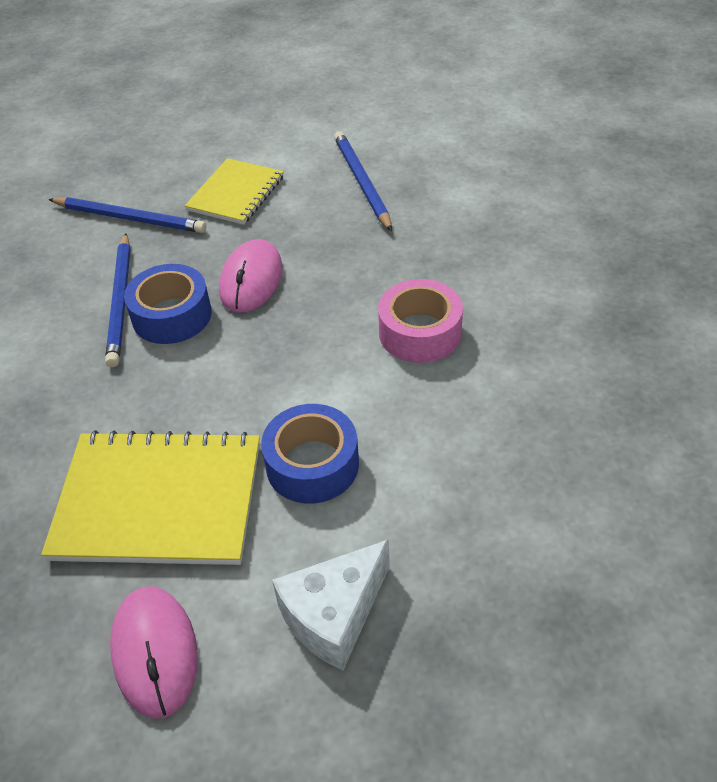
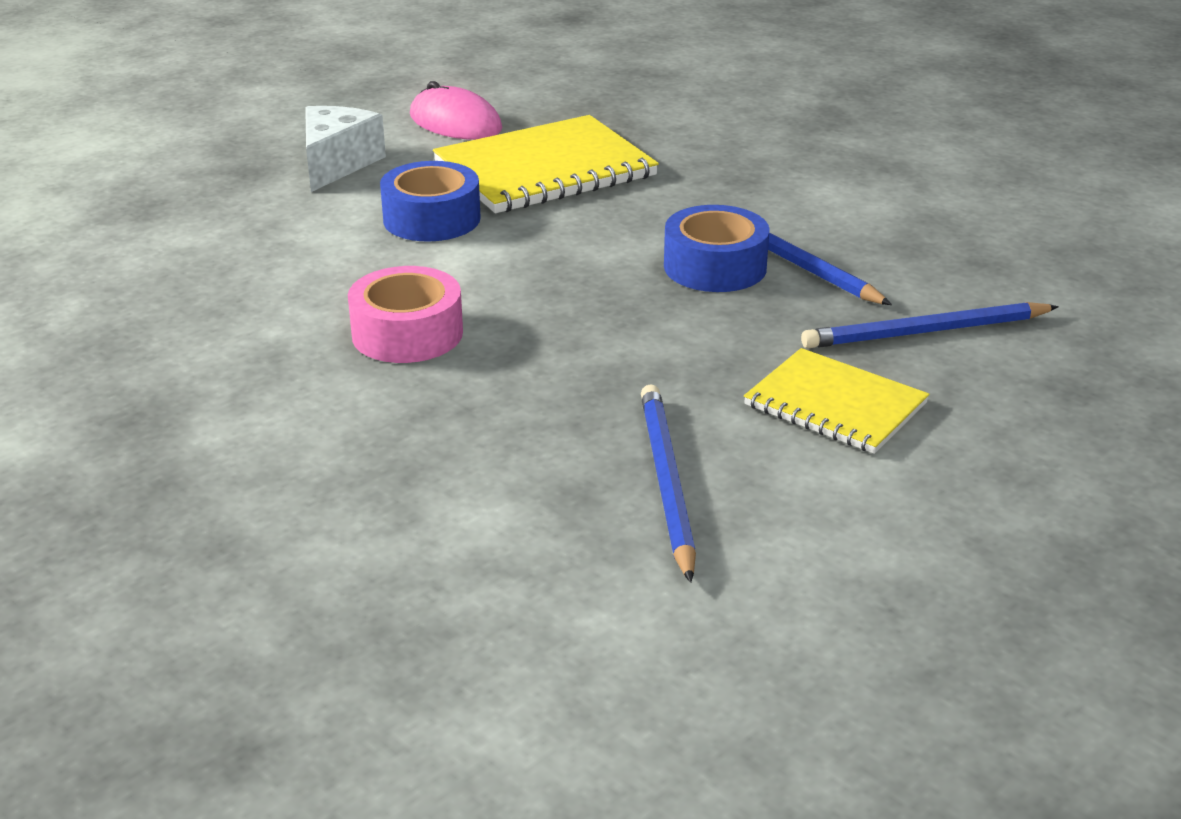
camera: 145 degrees right, 15 degrees down
yellow notebook [185,158,284,225] -> yellow notebook turned 45 degrees counterclockwise [744,348,929,454]
pink mouse [219,239,282,313] -> none
blue pencil [334,131,392,231] -> blue pencil turned 135 degrees counterclockwise [641,384,696,583]

